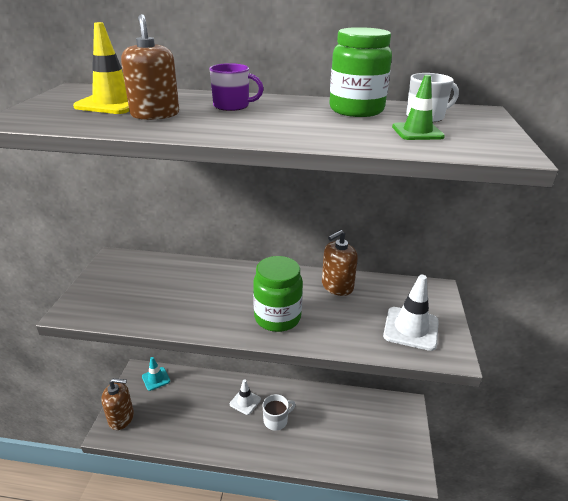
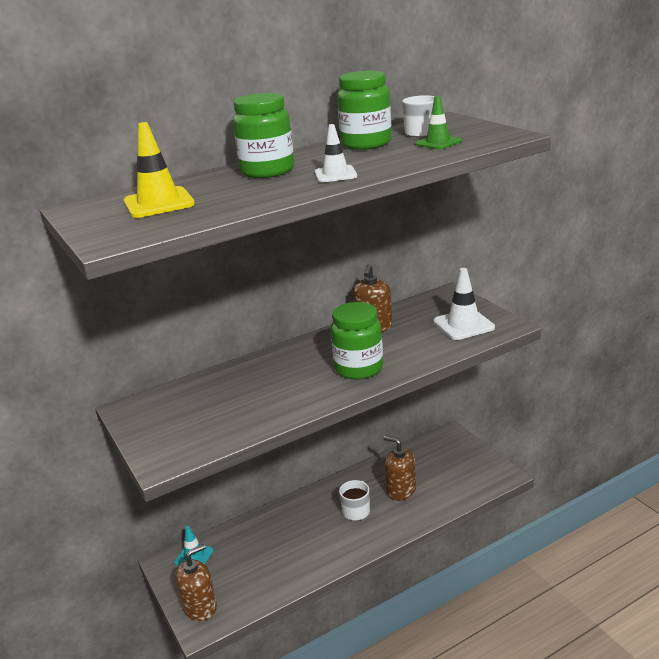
camera: 35 degrees left, 5 degrees down
brown soap dispenser [121,14,179,120] -> brown soap dispenser moved to [384,436,416,501]
purple mug [209,63,264,111] -> green jar [233,93,294,178]
white traffic cone [230,380,261,415] -> white traffic cone moved to [315,124,357,182]

